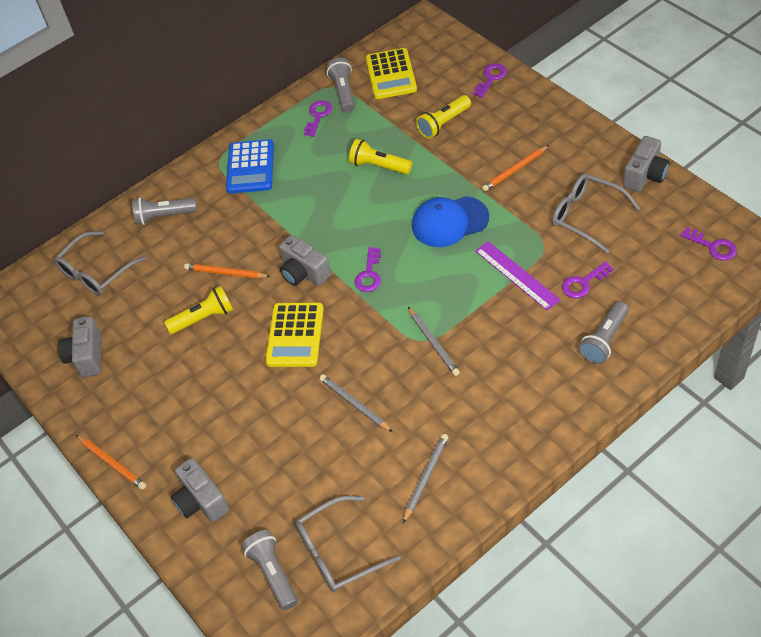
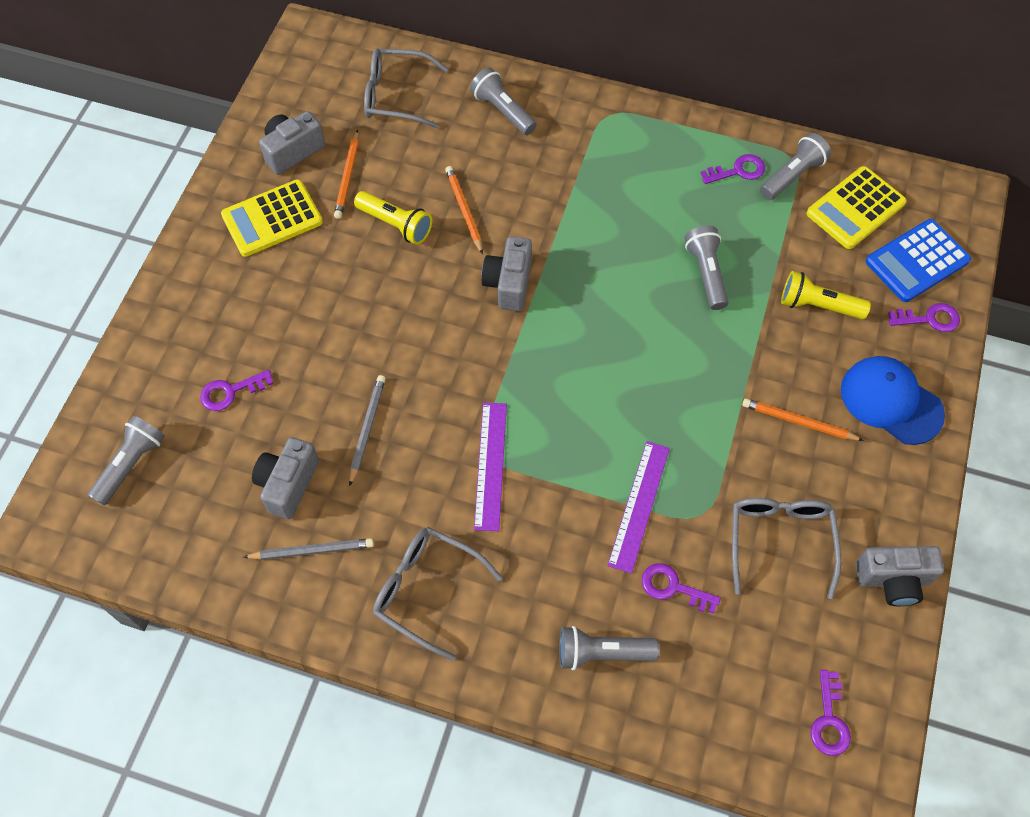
camera: 50 degrees right, 10 degrees up
orange pencil [76,435,146,490] -> orange pencil moved to [334,130,359,219]
grey camera [171,458,229,522] -> grey camera moved to [252,437,319,519]
blue calculator [226,139,274,194] -> blue calculator moved to [866,219,971,302]
yellow calculator [265,303,324,367] -> yellow calculator moved to [221,179,323,257]
grey glasses [296,496,401,592] -> grey glasses moved to [373,527,502,661]
yellow flashlight [349,139,412,174] -> grey flashlight [685,225,729,310]
purple key [355,247,381,292] -> purple key moved to [200,370,273,411]
grey pencil [408,307,460,376] -> purple ruler [474,403,507,531]
blue cap [412,196,489,247] -> blue cap moved to [841,356,945,445]

